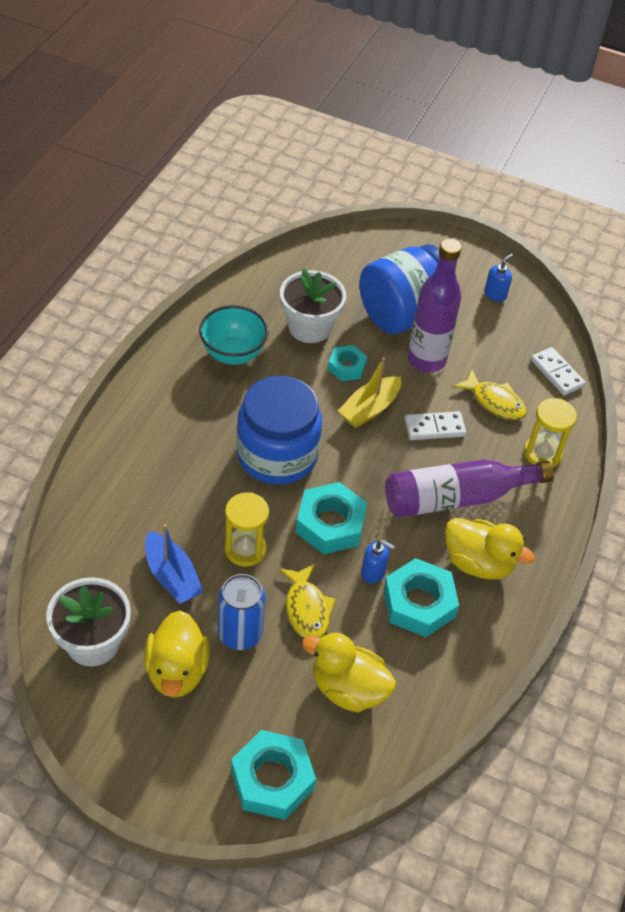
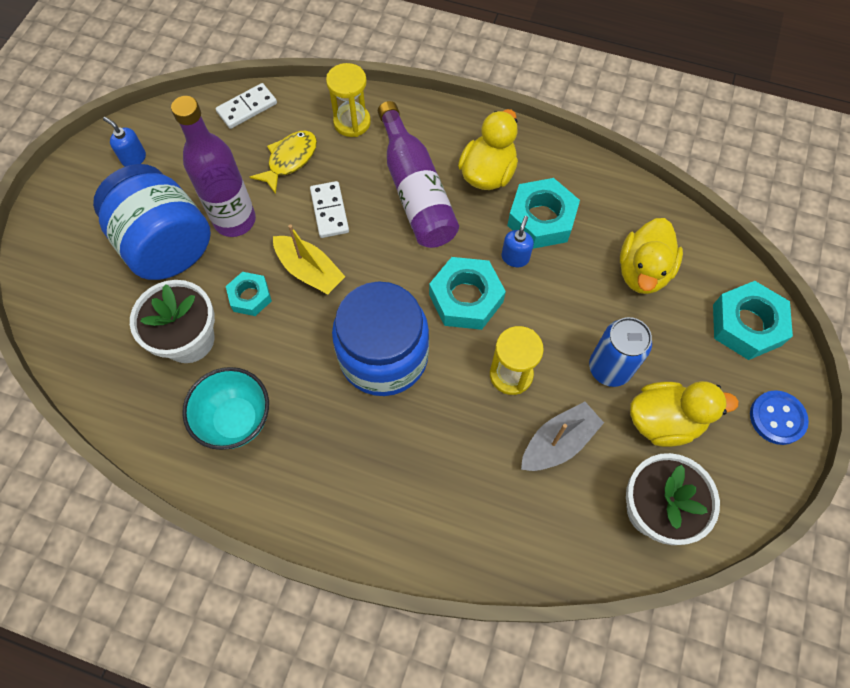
camera: 90 degrees left, 15 degrees up
blue boat [145,524,204,604] -> grey boat [521,402,604,471]
yellow fish [279,564,335,639] -> none
none -> blue button [750,390,809,445]

